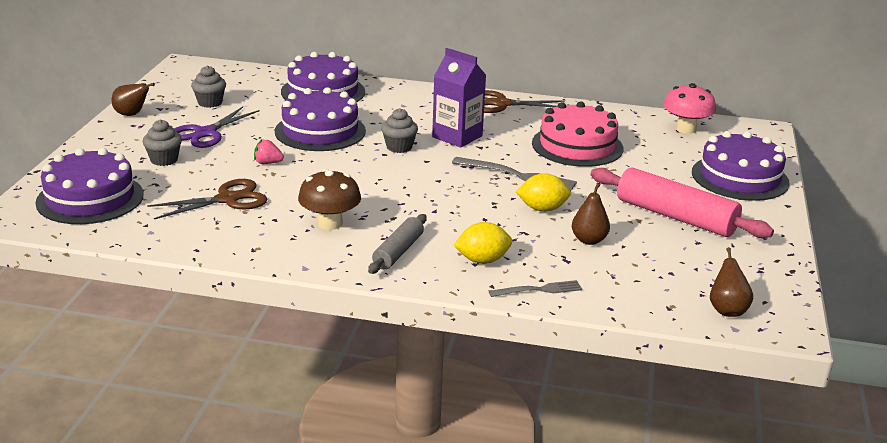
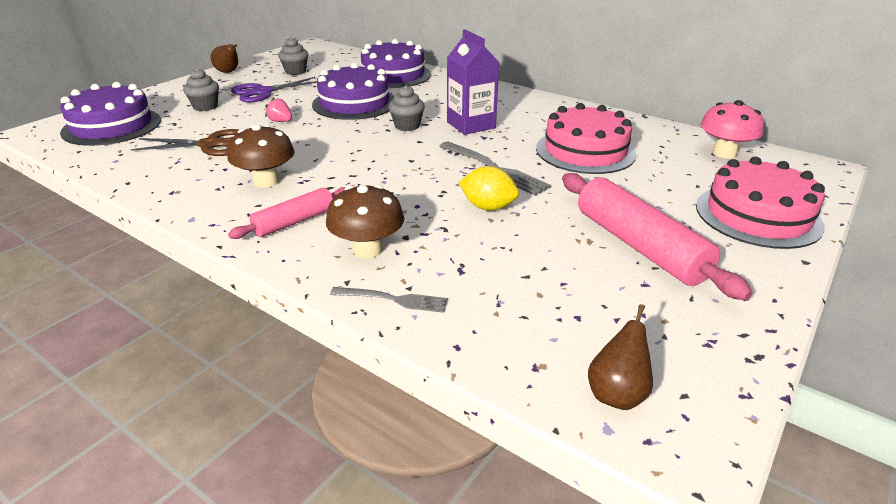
camera: 25 degrees right, 5 degrees up
grey rolling pin [368,214,427,274] -> pink rolling pin [228,187,346,239]
yellow lemon [454,222,512,264] -> brown mushroom [326,185,404,259]
brown scissors [484,90,565,113] -> none
brown pear [572,183,610,245] -> none
purple cake [692,131,790,201] -> pink cake [696,157,825,249]

